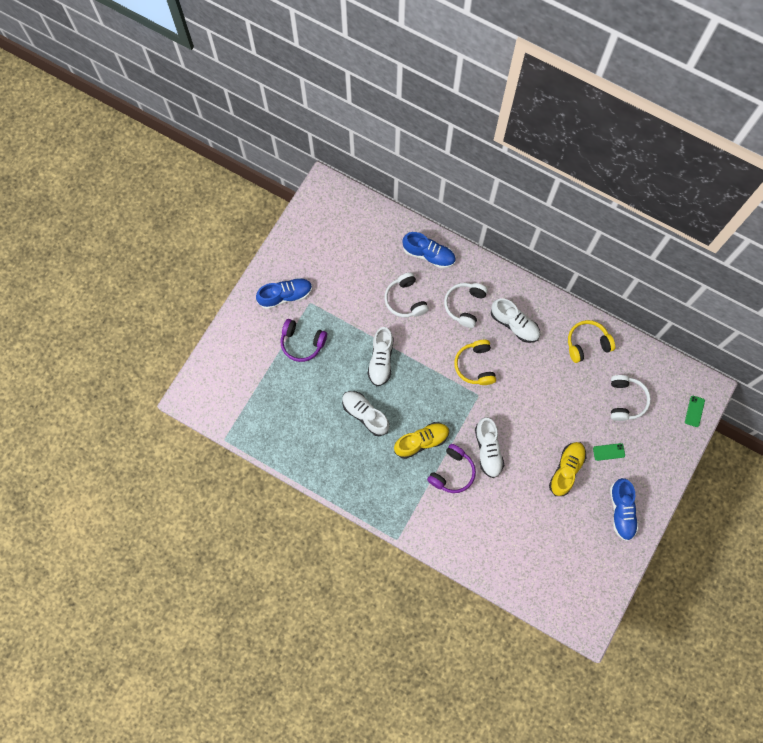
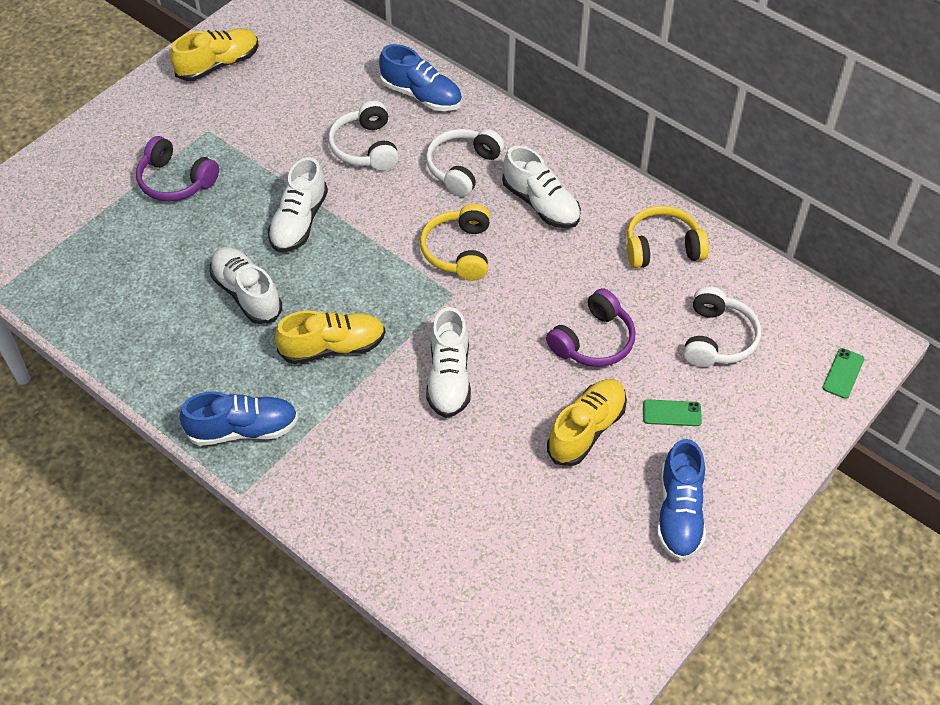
camera: 10 degrees right, 20 degrees down
blue shoe [256,278,313,309] -> blue shoe moved to [180,391,298,446]
purple headphones [427,444,476,493] -> purple headphones moved to [546,288,635,367]
none -> yellow shoe [171,28,259,81]

